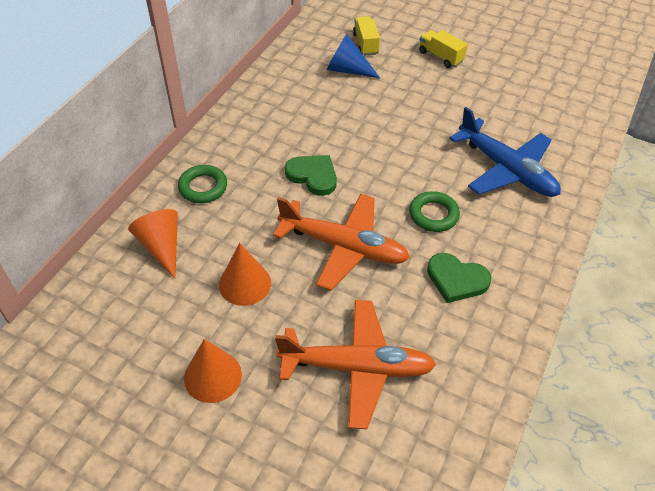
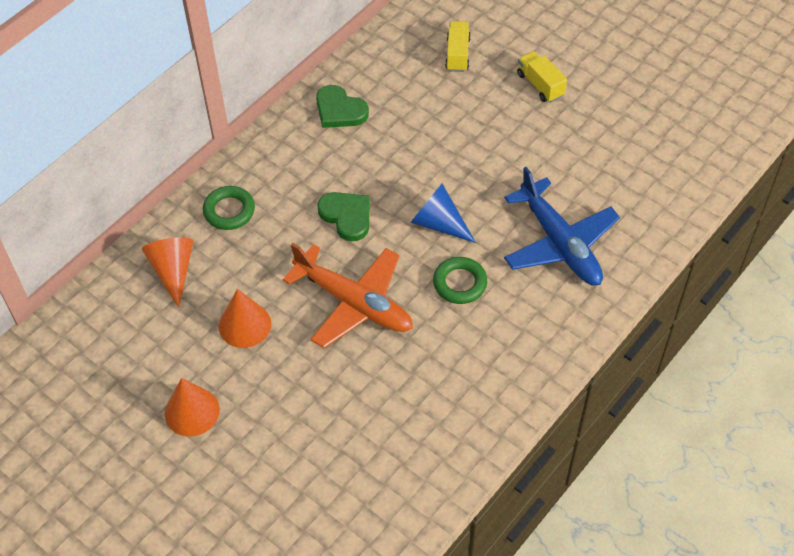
camera: 15 degrees right, 5 degrees up
orange plane [275,300,436,429] -> none
blue cone [327,34,380,78] -> blue cone moved to [410,184,476,243]
green heart [427,253,492,303] -> green heart moved to [316,85,369,128]

